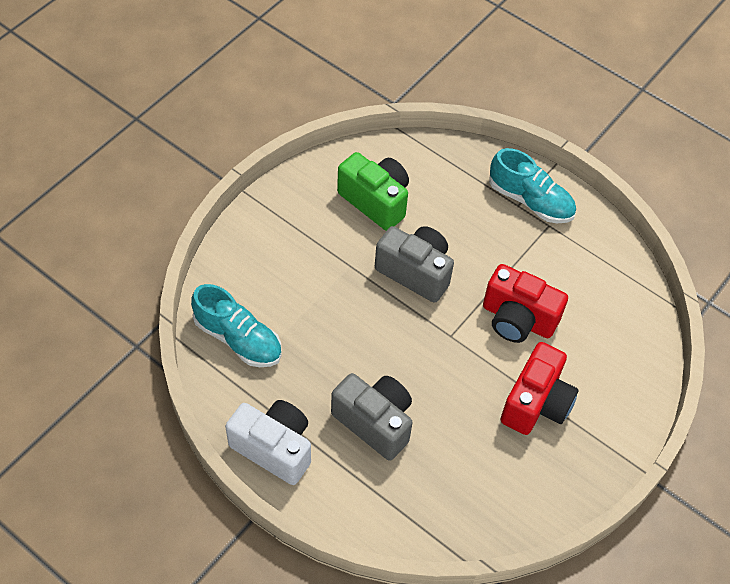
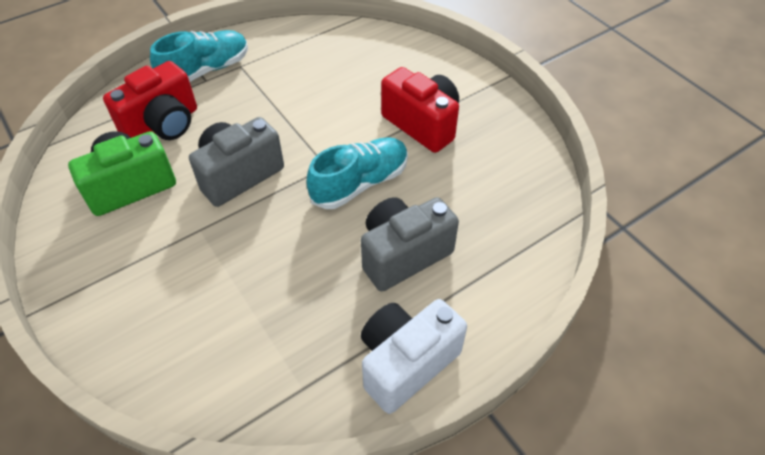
camera: 70 degrees left, 5 degrees down
turquoise shoe [191,284,282,367] -> turquoise shoe moved to [306,137,408,209]
red camera [483,264,568,343] -> red camera moved to [103,61,197,140]

